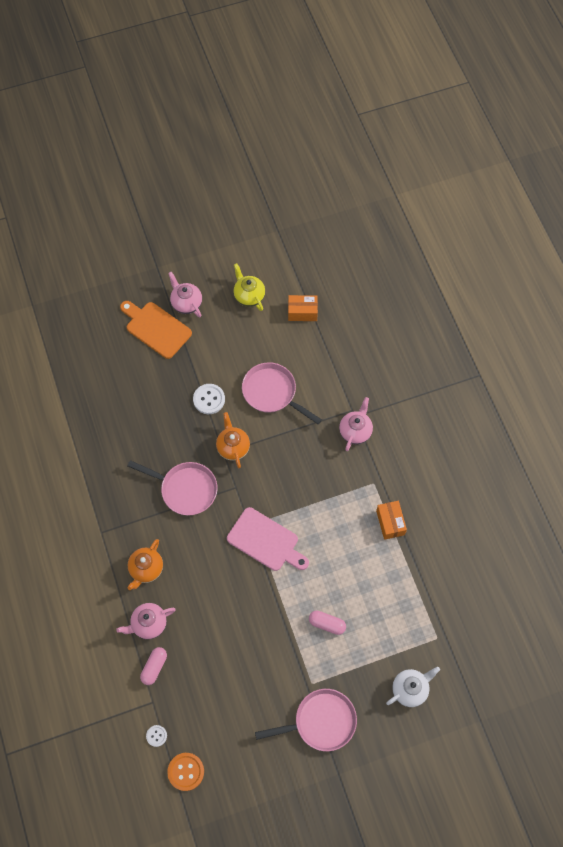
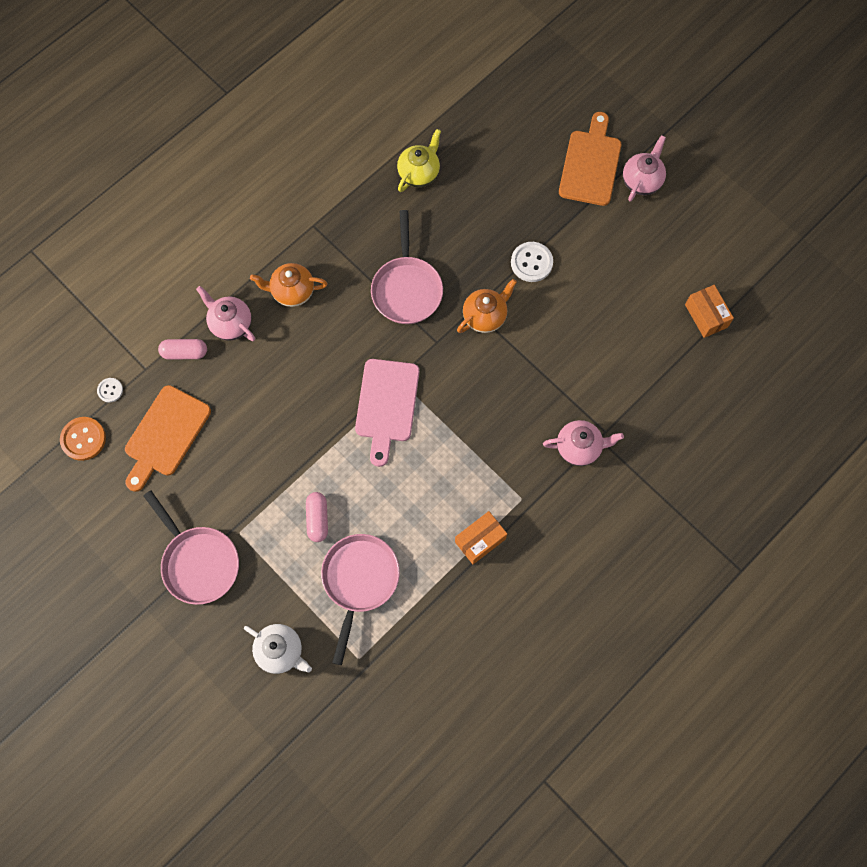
camera: 65 degrees right, 5 degrees up
yellow teapot [233,263,265,311] -> yellow teapot moved to [397,129,441,192]
pink pan [242,362,322,425] -> pink pan moved to [321,534,400,665]
none -> orange cutting board [125,385,211,492]

